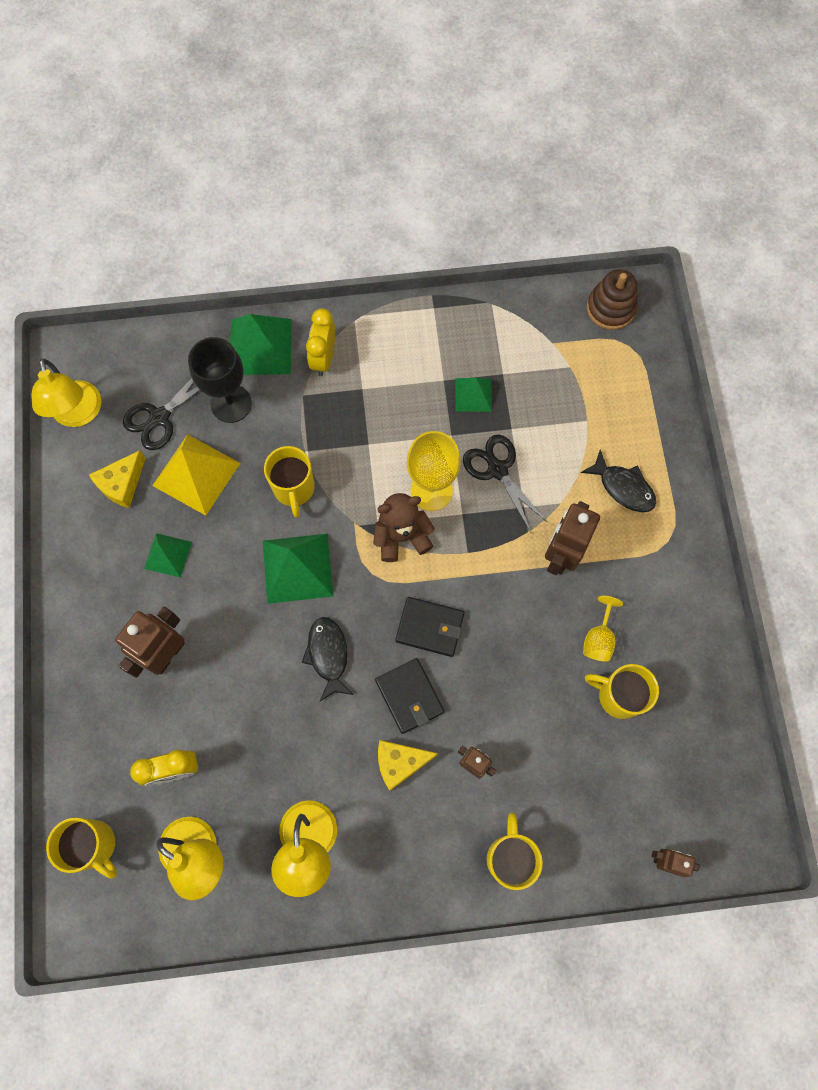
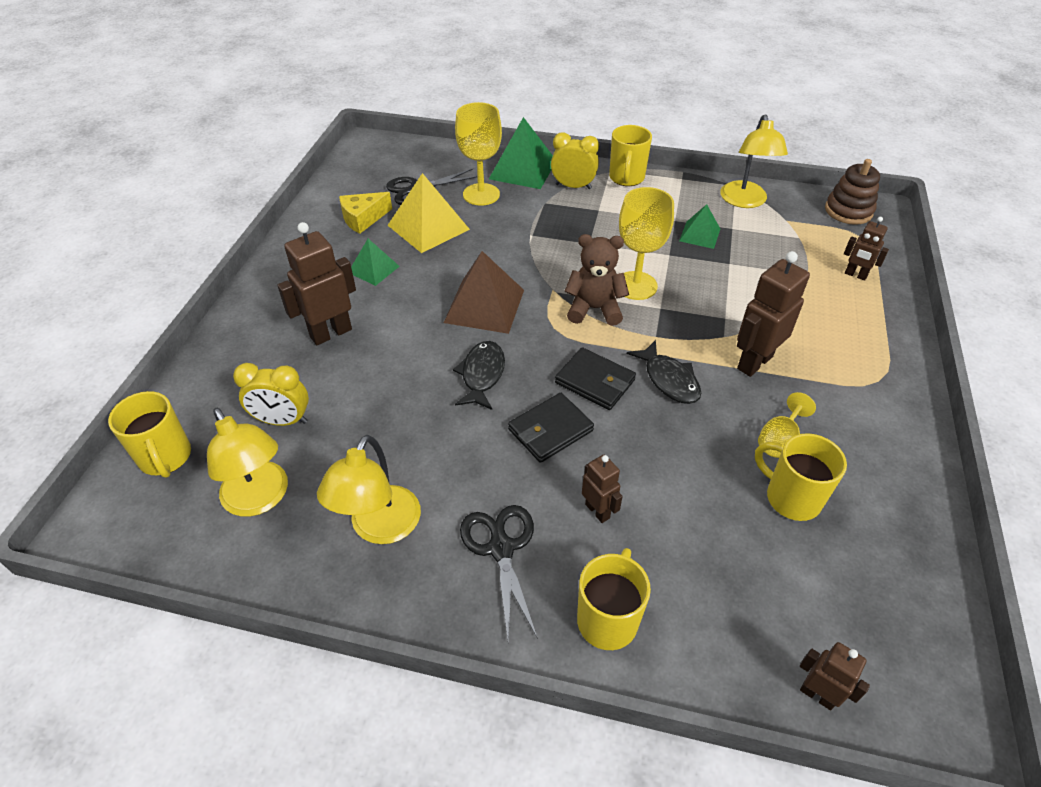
camera: 20 degrees right, 25 degrees down
yellow lamp [31,359,101,427] -> yellow lamp moved to [720,114,788,208]
black goblet [188,337,252,423] -> yellow goblet [455,102,502,206]
green pyramid [263,534,333,604] -> brown pyramid [444,251,524,334]
yellow mug [264,446,315,518] -> yellow mug moved to [609,125,652,186]
yellow clock [306,308,335,376] -> yellow clock turned 75 degrees clockwise [551,132,599,189]
black wallet [375,658,444,734] -> black wallet turned 60 degrees clockwise [508,393,594,463]
yellow cheese [378,740,438,791] -> none
black scissors [463,435,548,532] -> black scissors moved to [460,505,538,640]
black fish [581,450,656,512] -> black fish moved to [627,340,701,404]
none -> brown robot [844,217,889,281]

